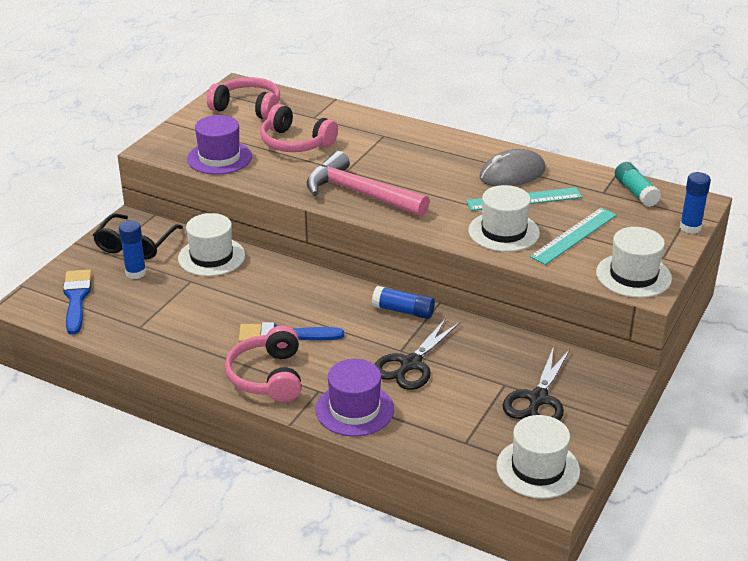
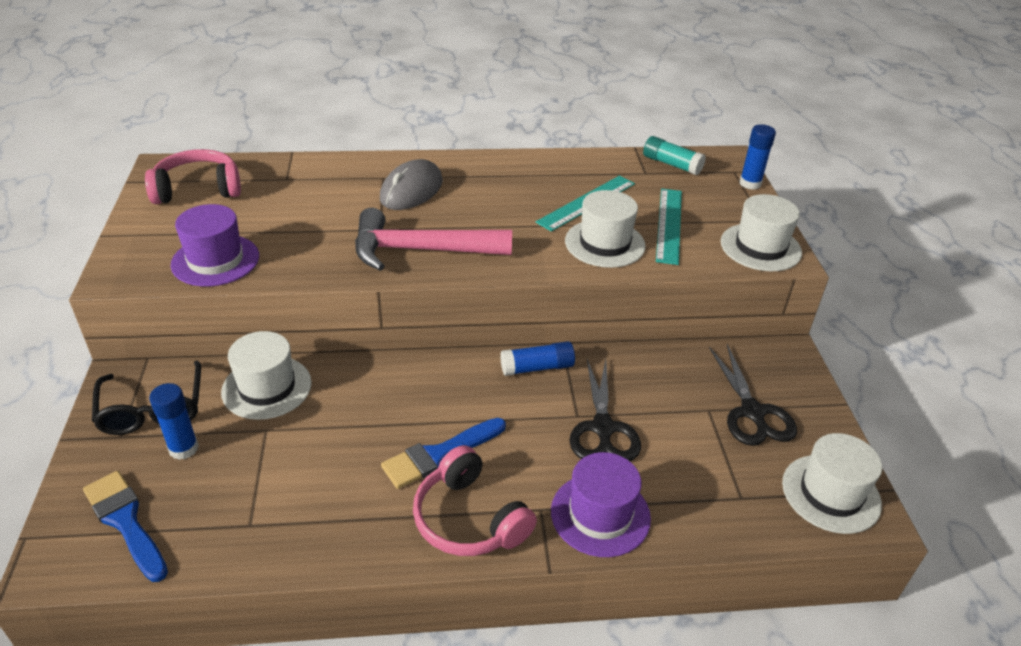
camera: 35 degrees left, 5 degrees up
pink headphones [260,104,338,152] -> none
grey mouse [479,149,545,186] -> grey mouse moved to [380,159,443,210]

